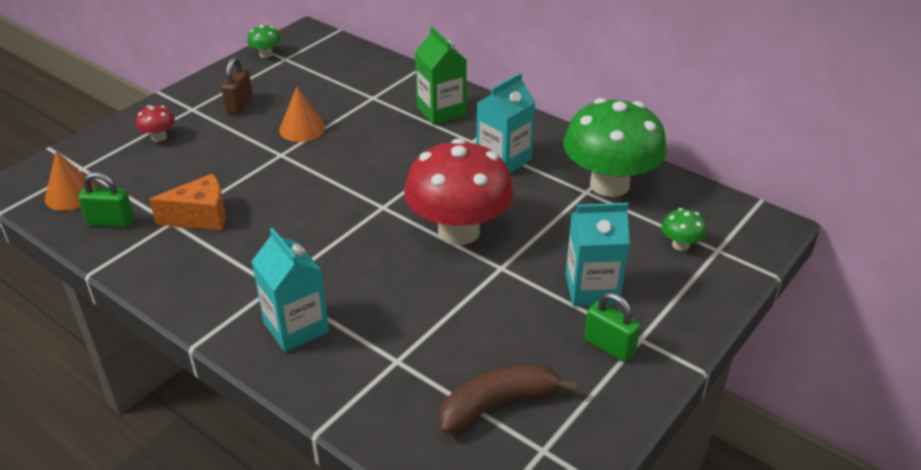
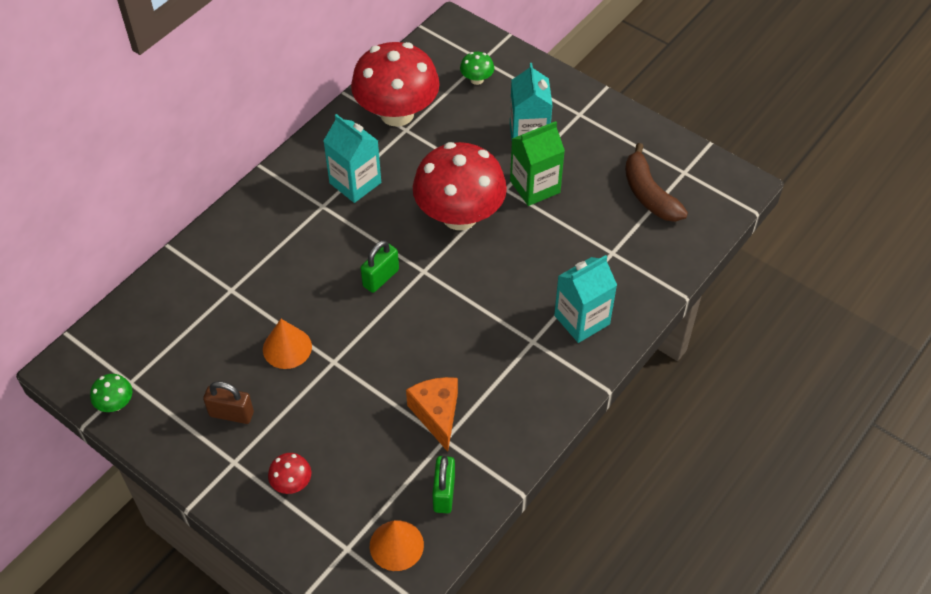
camera: 90 degrees left, 15 degrees up
green carton [415,27,467,125] -> green carton moved to [510,121,565,206]
green mushroom [564,98,667,197] -> red mushroom [351,42,440,127]
green padlock [584,293,641,362] -> green padlock moved to [360,240,399,293]

